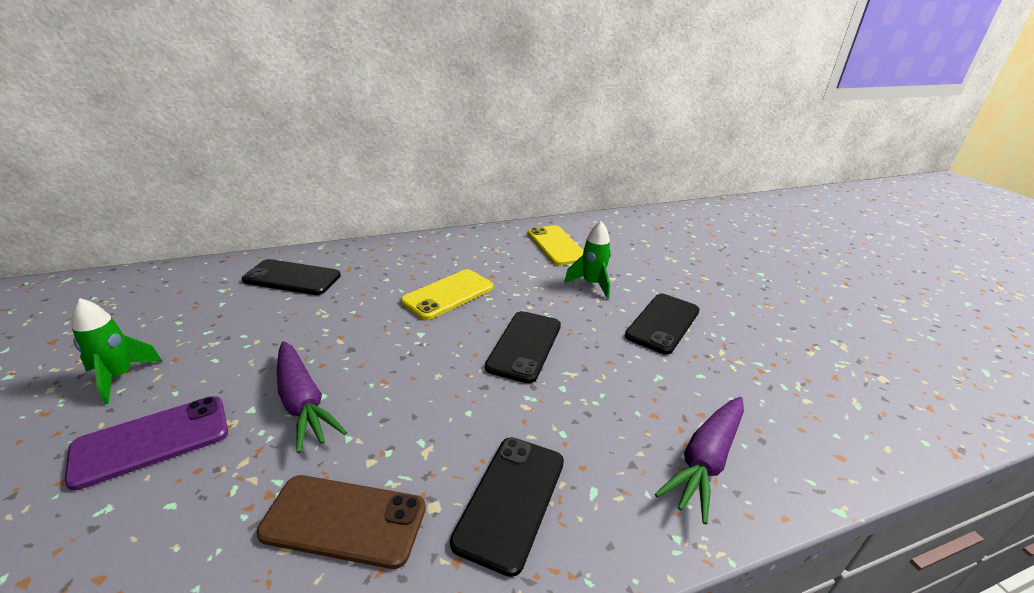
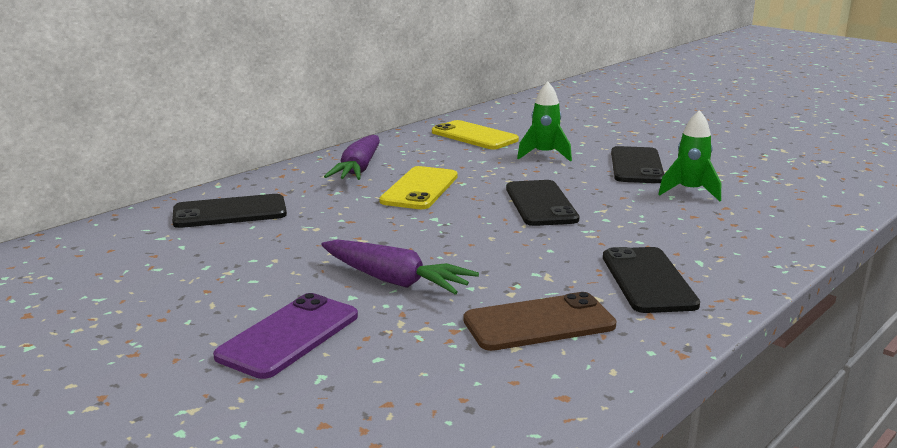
camera: 25 degrees left, 10 degrees down
green rocket [72,298,162,405] -> green rocket moved to [658,110,721,201]
purple carrot [655,397,744,525] -> purple carrot moved to [324,135,380,180]

